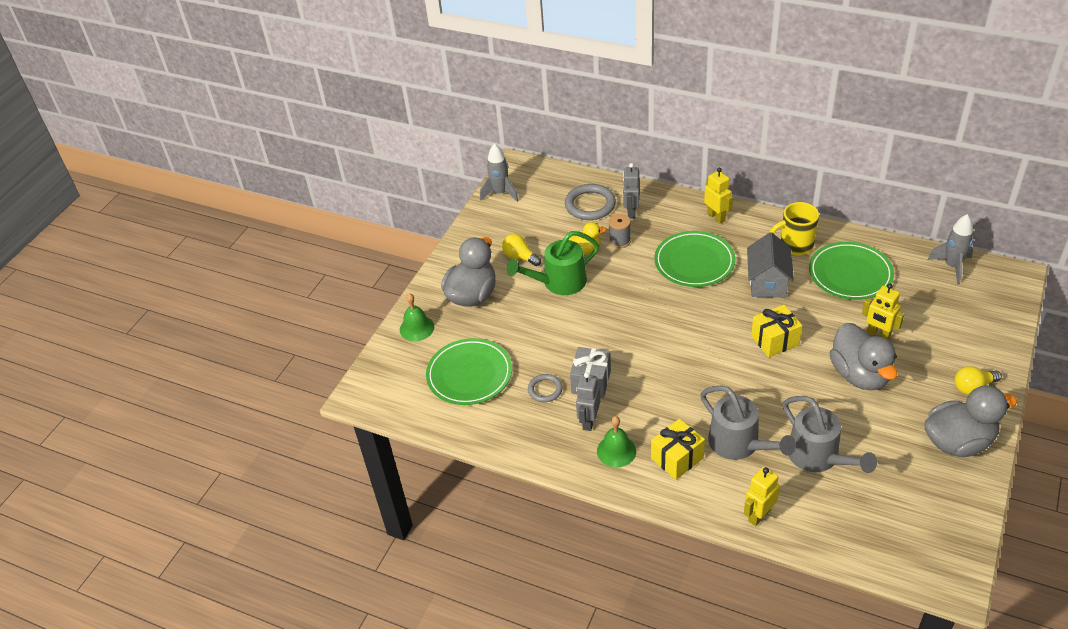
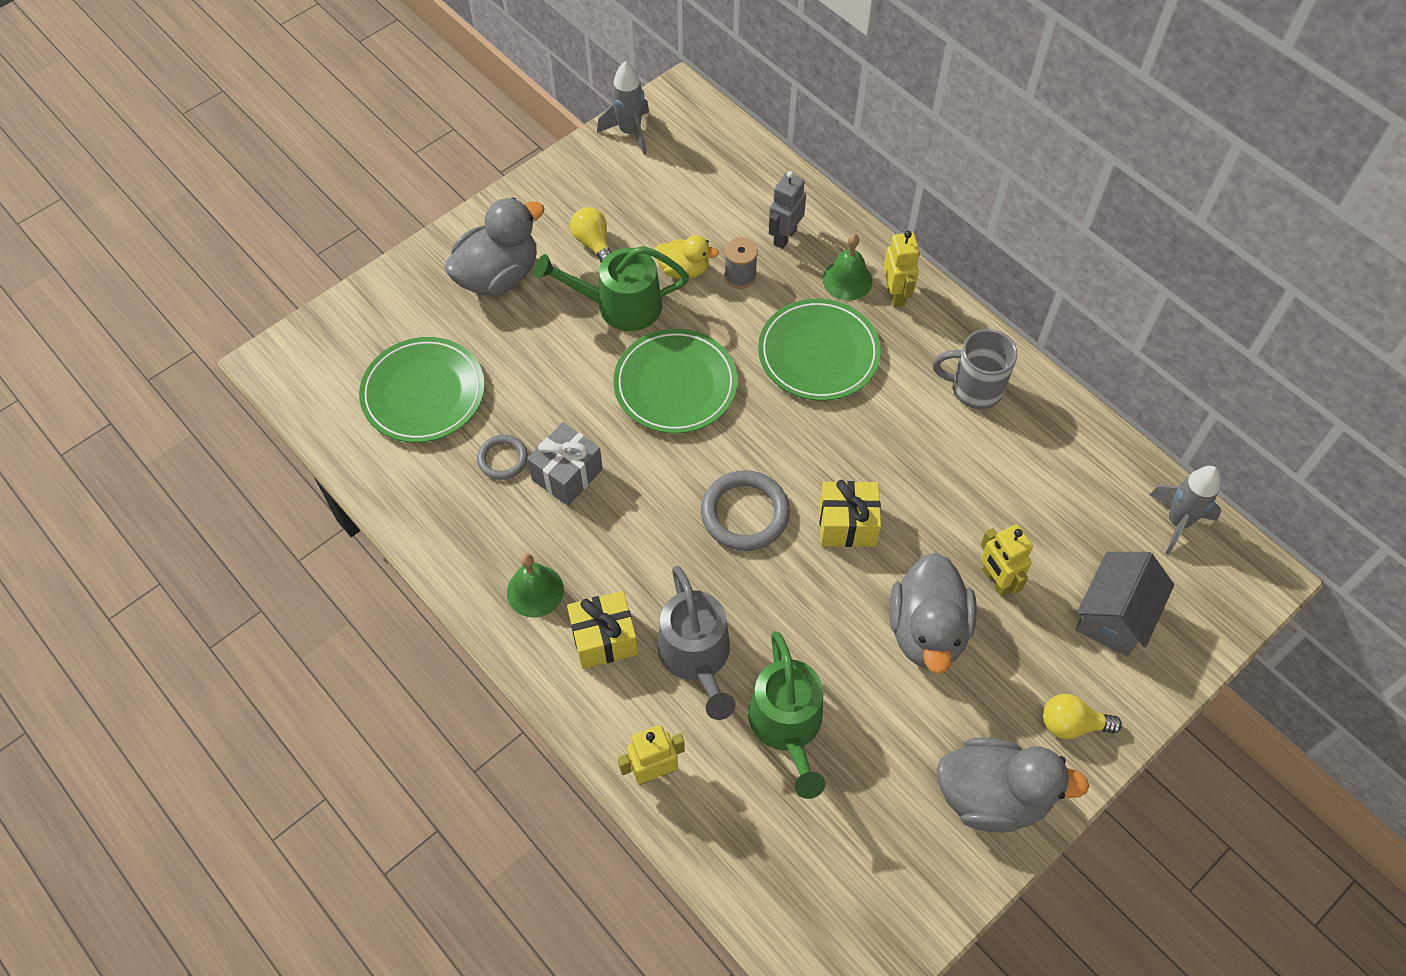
camera: 20 degrees right, 15 degrees up
green bell [400,293,434,341] -> green bell moved to [822,234,873,300]
grey ring [565,184,616,220] -> grey ring moved to [701,470,790,551]
grey robot [576,373,600,431] -> none
grey house [747,232,794,298] -> grey house moved to [1075,552,1174,656]
yellow mug [769,202,819,256] -> grey mug [932,329,1018,409]
grey watering can [783,396,877,473] -> green watering can [748,631,825,799]
green plate [809,242,894,300] -> green plate moved to [613,329,737,434]

